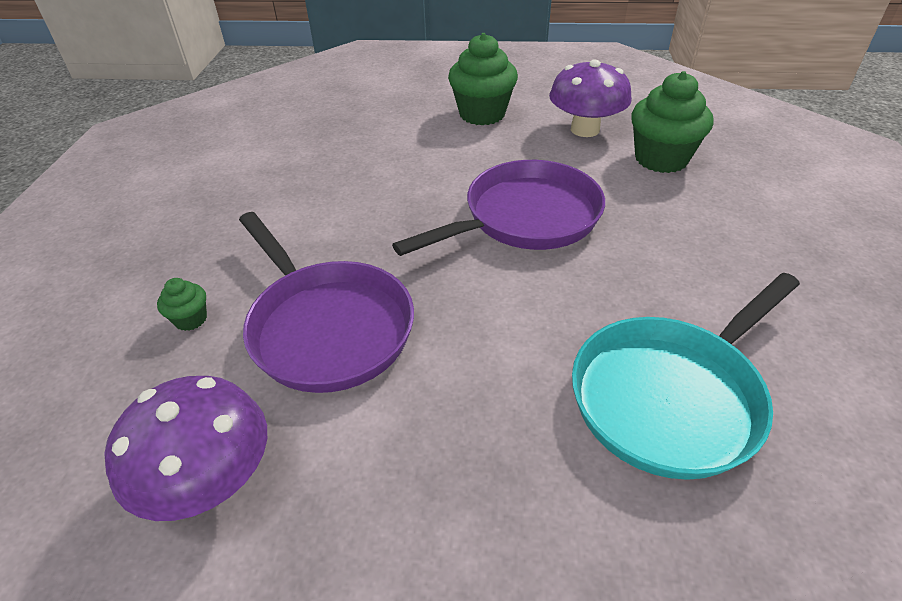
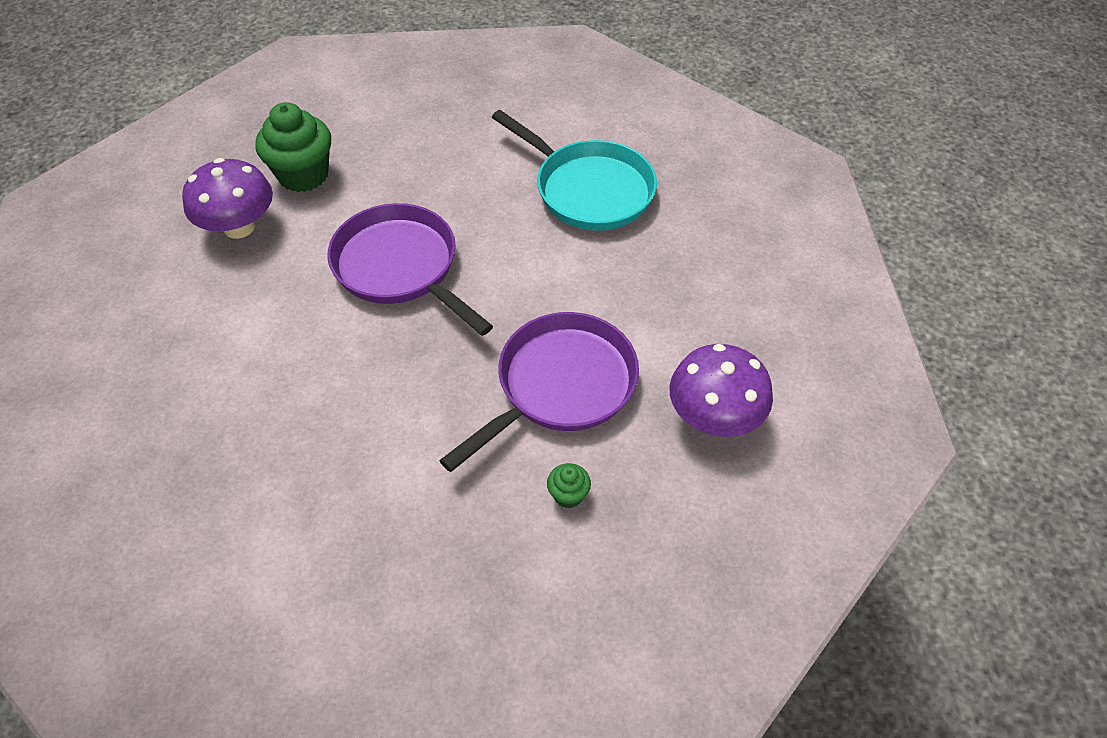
camera: 100 degrees left, 10 degrees up
green cupcake [448,33,518,125] -> none

